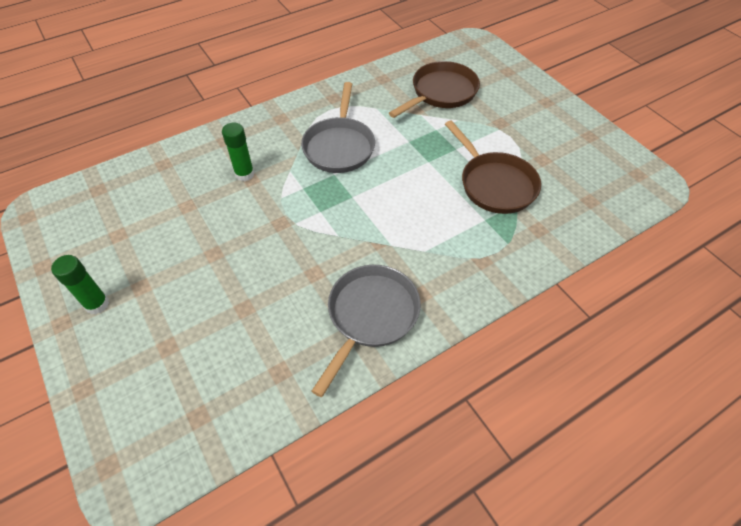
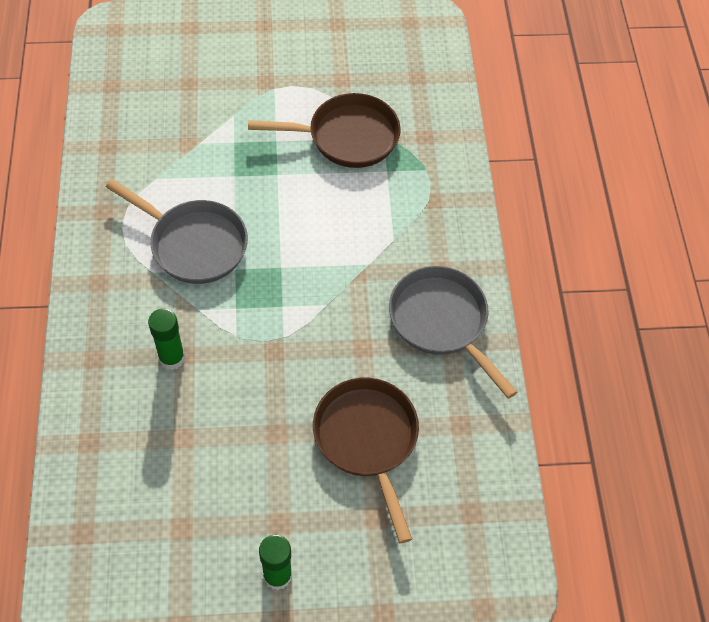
camera: 65 degrees left, 5 degrees up
brown pan [389,61,480,118] -> brown pan moved to [313,377,419,544]

